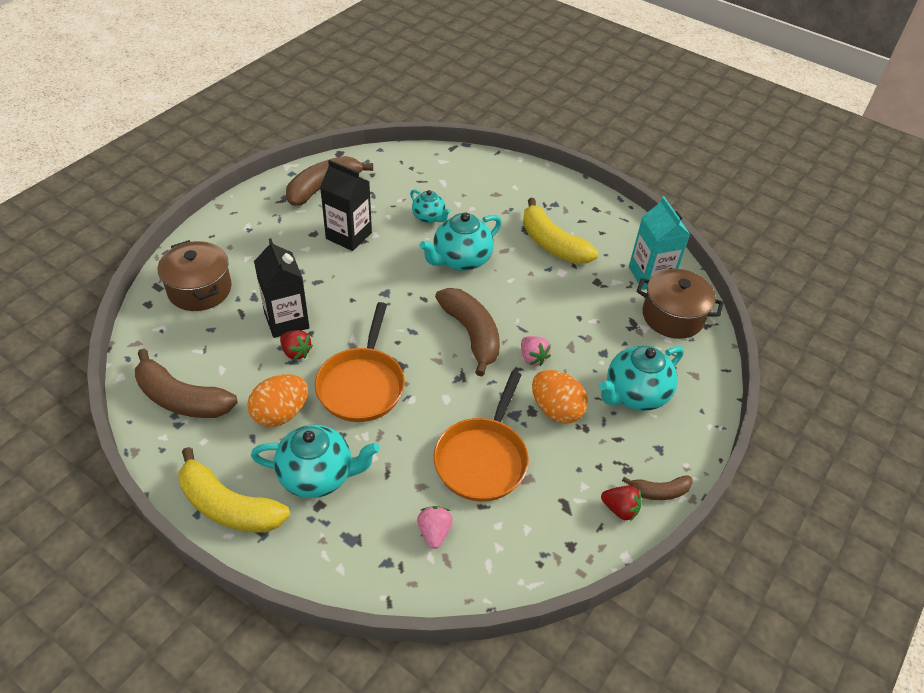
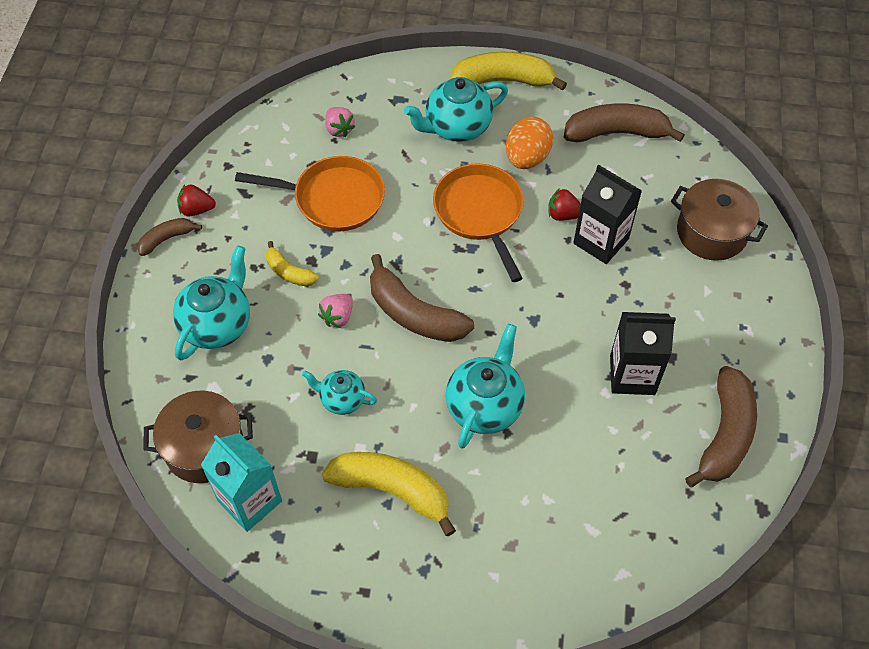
camera: 155 degrees right, 10 degrees up
turquoise teapot [410,189,451,223] -> turquoise teapot moved to [302,370,377,415]
orange pan [434,371,529,502] -> orange pan turned 105 degrees clockwise [235,156,385,231]
pink strawberry [521,336,551,366] -> pink strawberry turned 90 degrees counterclockwise [318,294,353,328]
orange egg [532,370,588,424] -> yellow banana [266,241,319,286]

